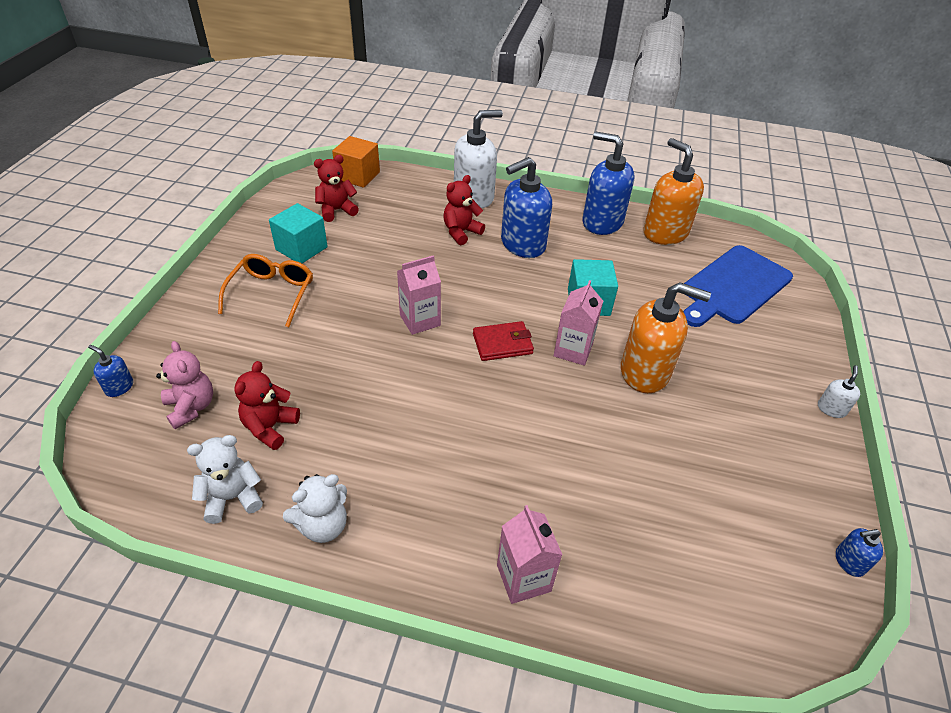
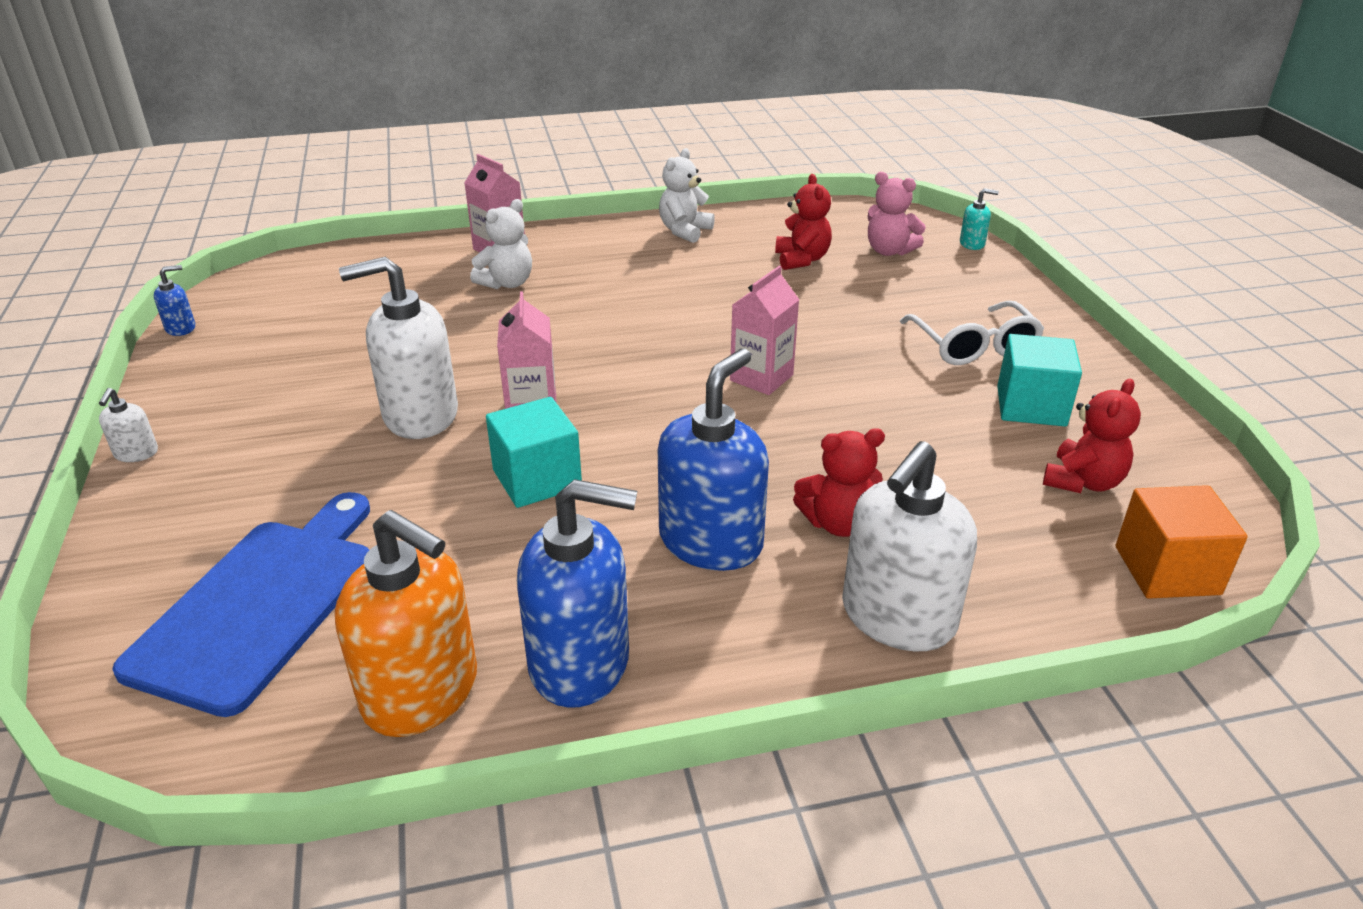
camera: 155 degrees right, 10 degrees down
blue soap dispenser [88,345,133,397] -> turquoise soap dispenser [960,188,999,250]
white teddy bear [187,435,263,524] -> white teddy bear moved to [470,199,532,289]
orange glasses [218,254,313,327] -> white glasses [900,301,1044,365]
red teddy bear [443,175,485,245] -> red teddy bear turned 60 degrees clockwise [793,428,885,537]
red wallet [473,321,534,361] -> none
orange soap dispenser [621,282,711,393] -> white soap dispenser [339,257,458,439]

